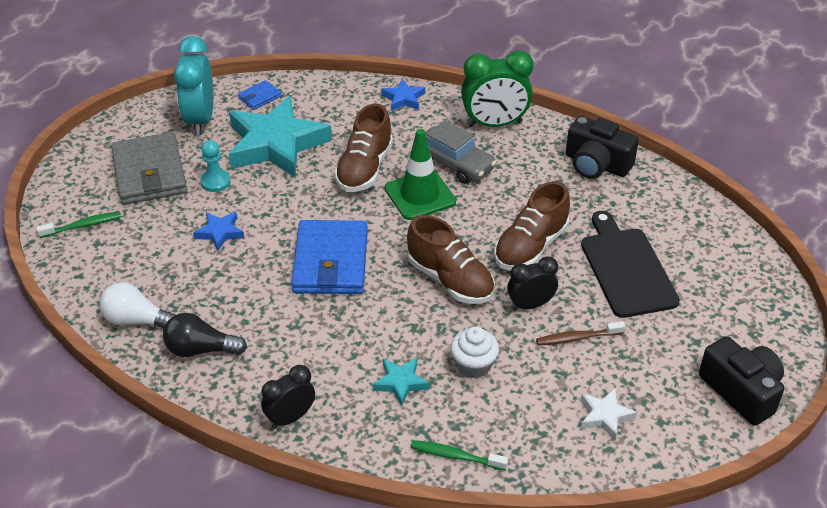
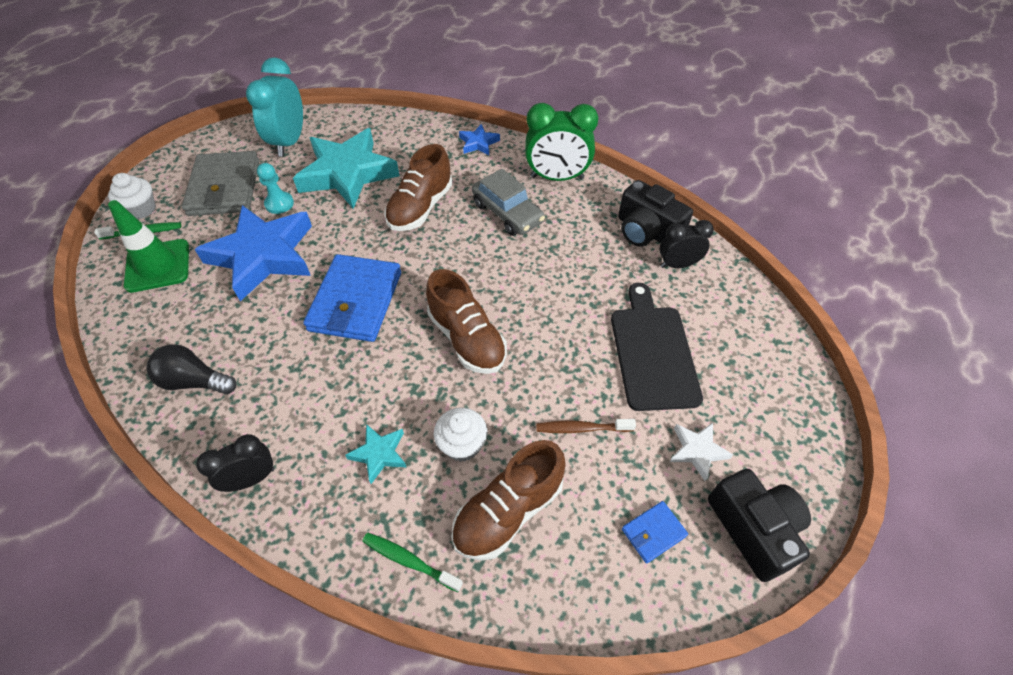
camera: 10 degrees right, 10 degrees up
white light bulb [100,282,176,329] -> none
blue star [193,212,244,251] -> blue star [195,205,312,301], size x2.30
blue wallet [238,80,282,110] -> blue wallet moved to [622,501,688,564]
green traffic cone [385,129,456,220] -> green traffic cone moved to [108,200,189,293]
brown shoe [494,181,570,270] -> brown shoe moved to [451,440,566,560]
black clock [507,256,558,311] -> black clock moved to [660,220,714,268]
white star [581,388,637,440] -> white star moved to [670,423,733,481]
none -> white cupcake [108,173,156,219]

